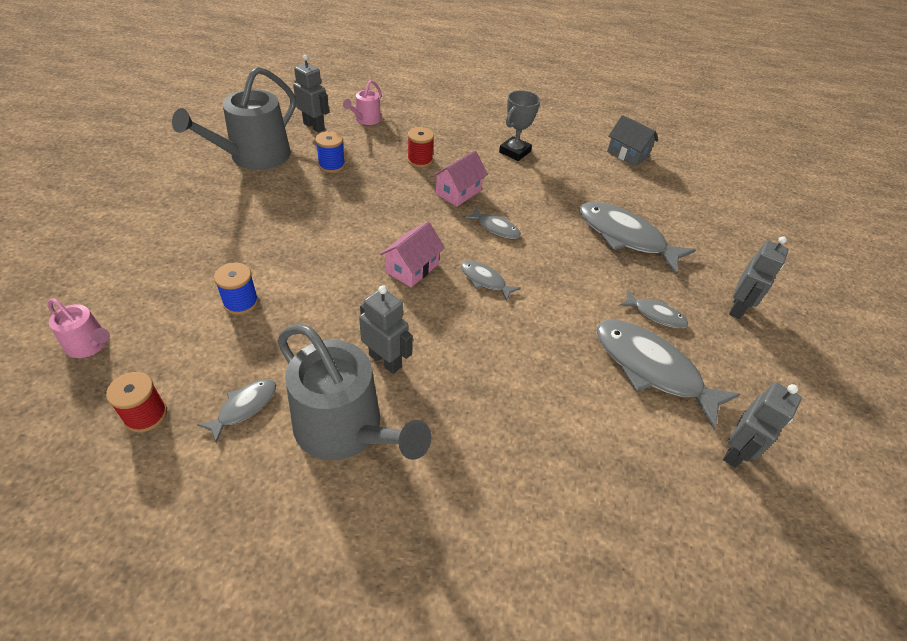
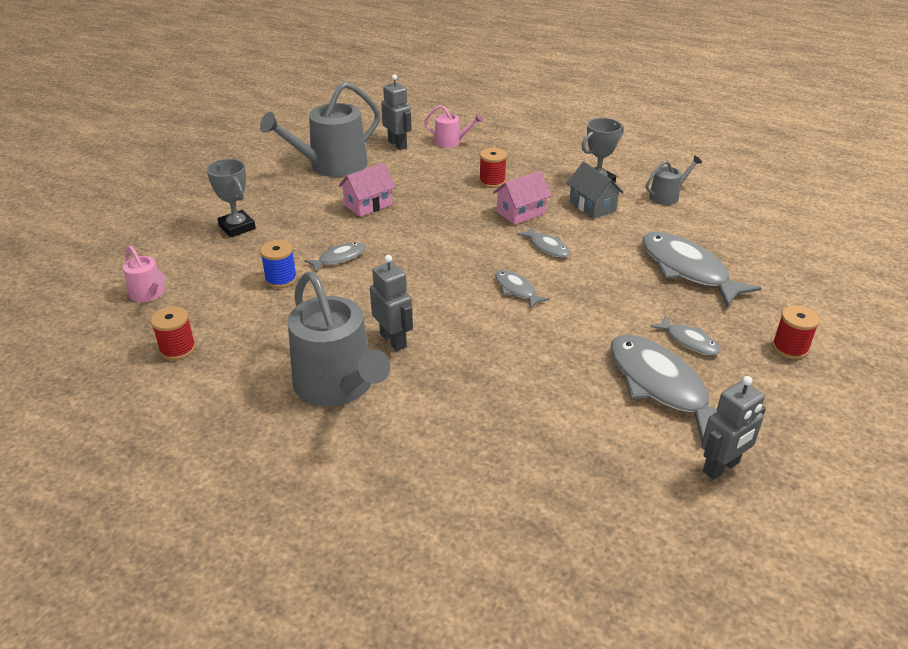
camera: 20 degrees right, 10 degrees down
grey fish [197,379,276,443] -> grey fish moved to [304,242,366,272]
blue spool [315,131,345,173] -> none
pink watering can [343,80,382,125] -> pink watering can turned 120 degrees counterclockwise [424,105,483,148]
pink house [380,222,445,287] -> pink house moved to [338,163,396,217]
grey house [607,115,658,166] -> grey house moved to [567,162,624,219]
grey robot [729,236,788,319] -> red spool [772,305,820,359]
none -> grey trophy [206,159,256,237]
none -> grey watering can [646,155,702,205]

